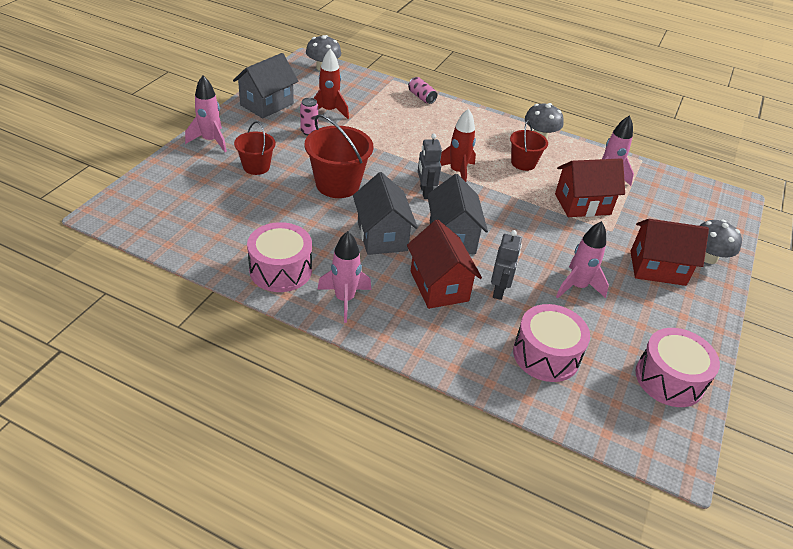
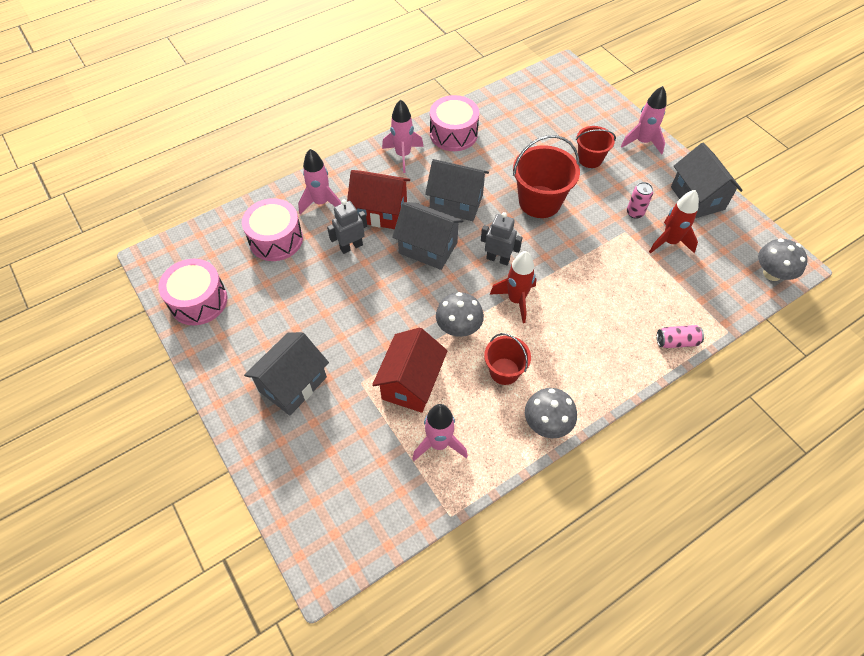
camera: 125 degrees right, 15 degrees up
grey robot [491,230,522,300] -> grey robot turned 105 degrees clockwise [327,199,367,254]
pink rocket [556,221,609,298] -> pink rocket moved to [298,149,341,214]
red house [630,219,709,286] -> grey house [244,332,329,415]
grey mushroom [699,219,742,264] -> grey mushroom moved to [436,292,484,337]

